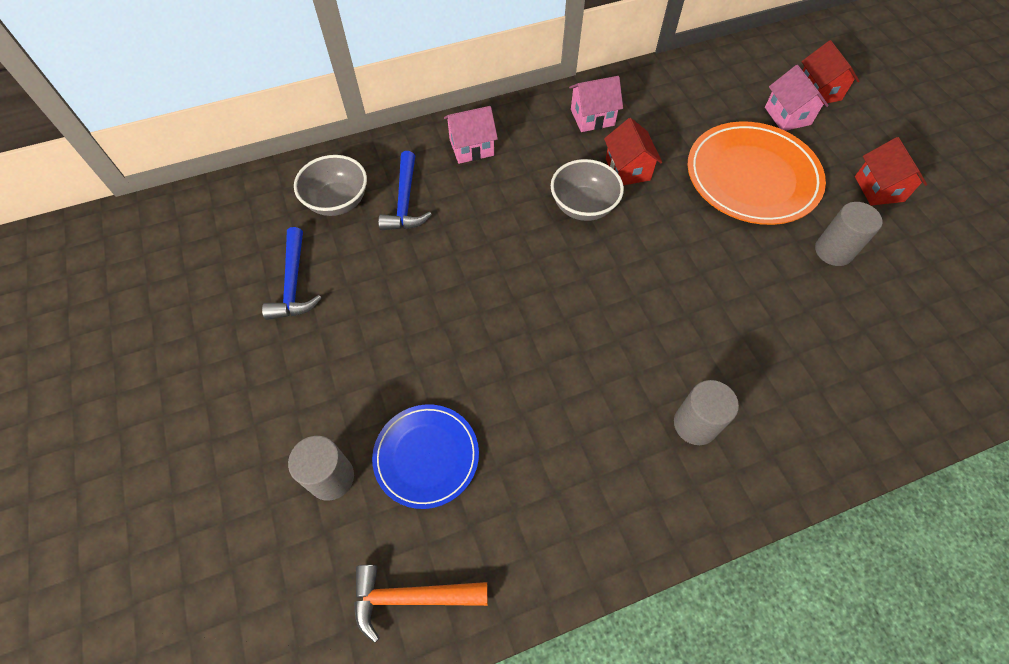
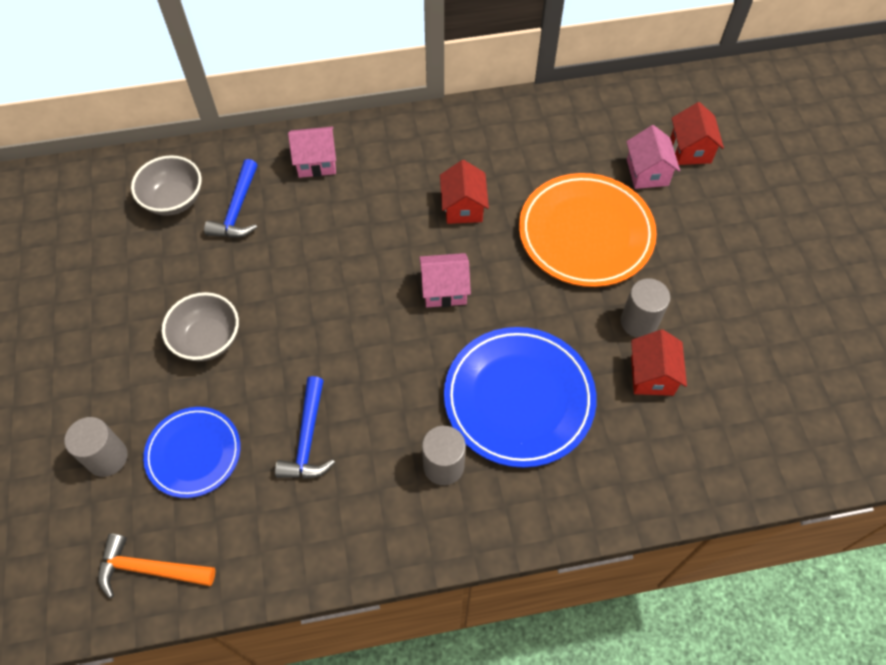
camera: 10 degrees right, 0 degrees up
blue hammer [262,227,321,320] -> blue hammer moved to [275,376,335,479]
grey bowl [551,159,624,221] -> grey bowl moved to [162,292,239,362]
pink house [569,76,623,132] -> pink house moved to [419,253,471,307]
red house [855,137,927,206] -> red house moved to [631,329,687,396]
none -> blue plate [444,327,597,468]

